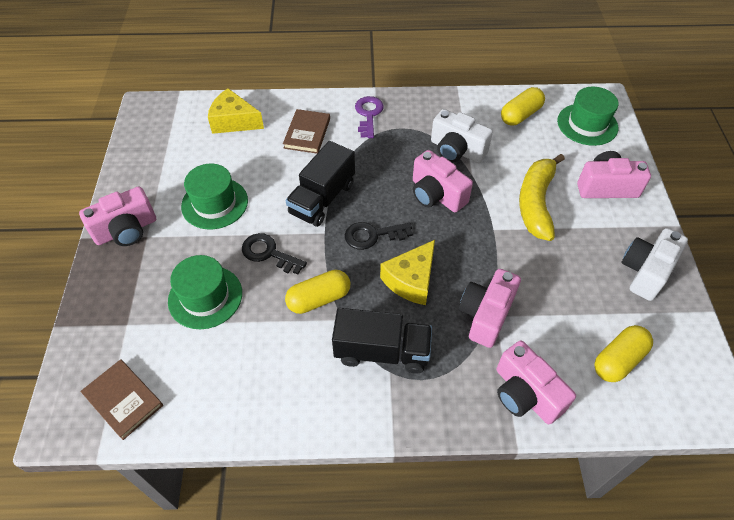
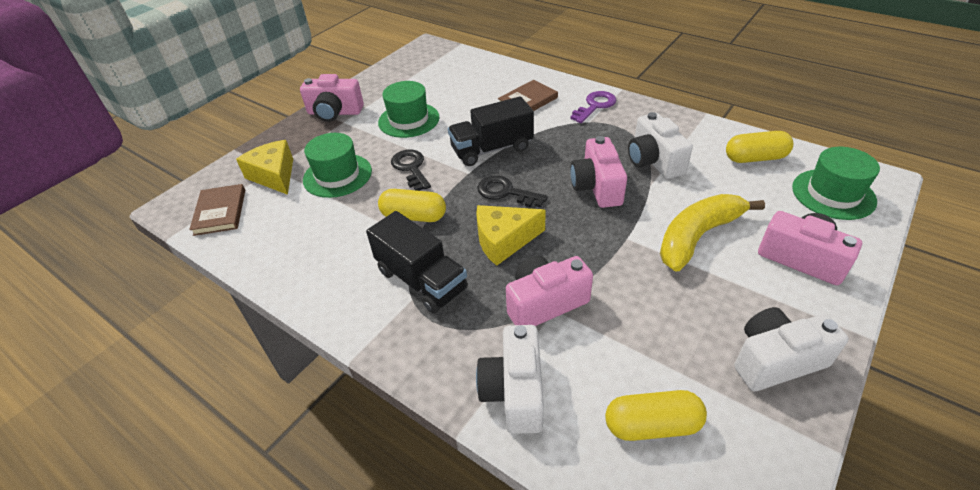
camera: 40 degrees right, 10 degrees down
yellow cheese [208,88,264,134] -> yellow cheese moved to [236,140,293,195]
pink camera [497,340,576,424] -> white camera [476,325,544,434]

